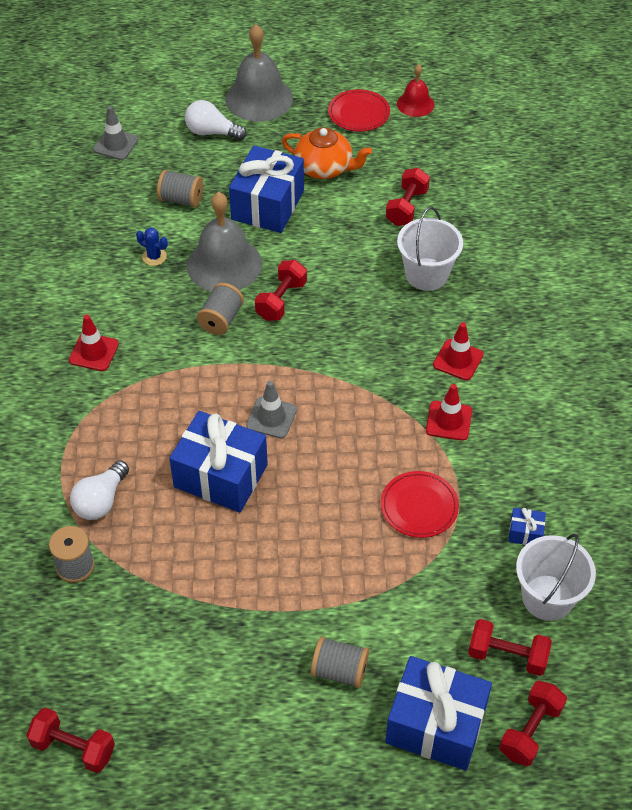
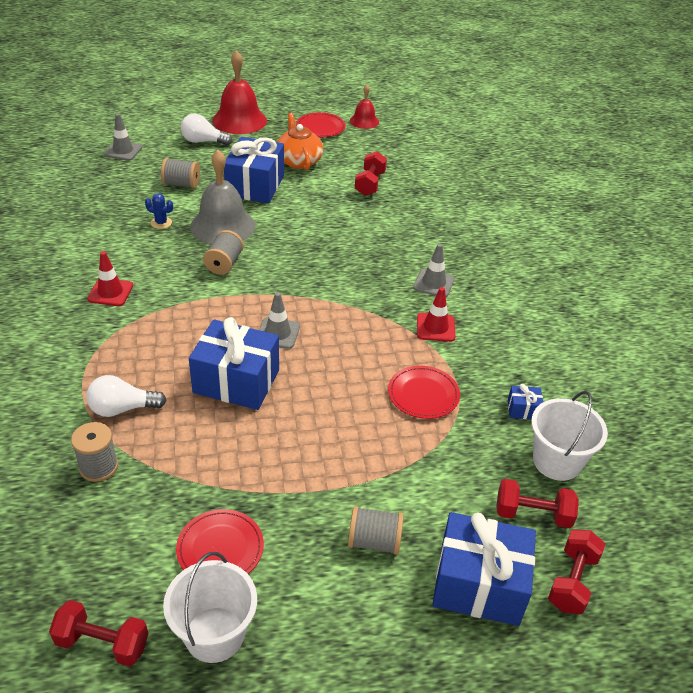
camera: 10 degrees left, 10 degrees down
white light bulb [70,460,129,520] -> white light bulb turned 60 degrees clockwise [86,375,167,417]
grey bell [225,24,293,121] -> red bell [212,50,267,134]
red dumbbell [255,260,307,321] -> none
orange teapot [282,128,372,179] -> orange teapot turned 120 degrees counterclockwise [277,113,323,170]
white bucket [397,207,463,291] -> white bucket moved to [163,552,257,663]
red traffic cone [433,322,484,380] -> grey traffic cone [413,244,455,297]
none -> red plate [176,509,264,574]

